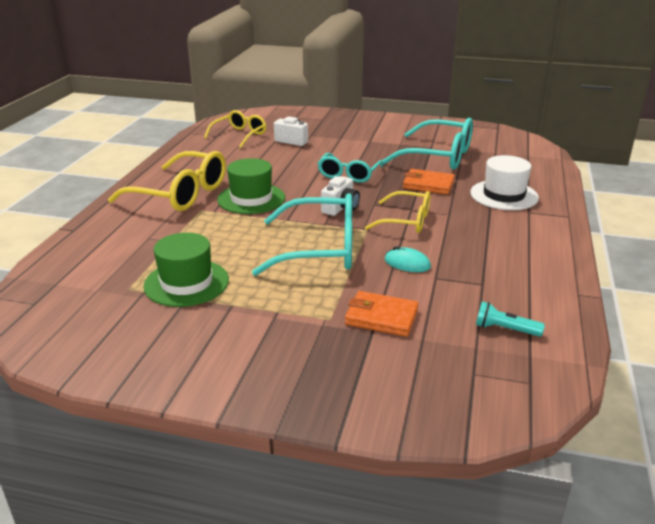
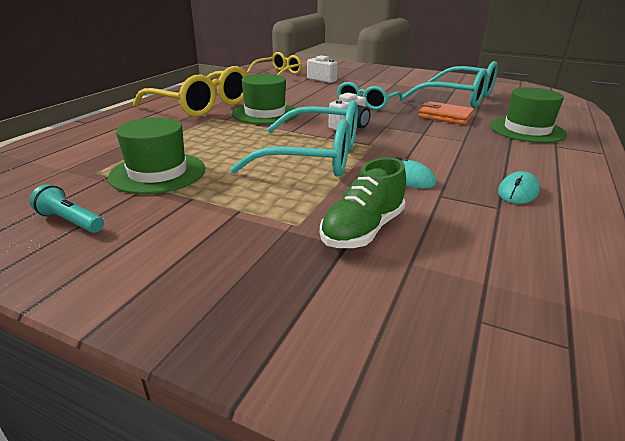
camera: 10 degrees right, 0 degrees up
orange wallet [345,291,419,336] -> green shoe [320,158,406,248]
yellow glasses [365,191,430,233] -> none
white hat [470,155,539,210] -> green hat [490,87,567,143]
turquoise flashlight [476,301,545,337] -> turquoise flashlight moved to [30,184,104,233]
none -> turquoise mouse [498,171,540,204]

